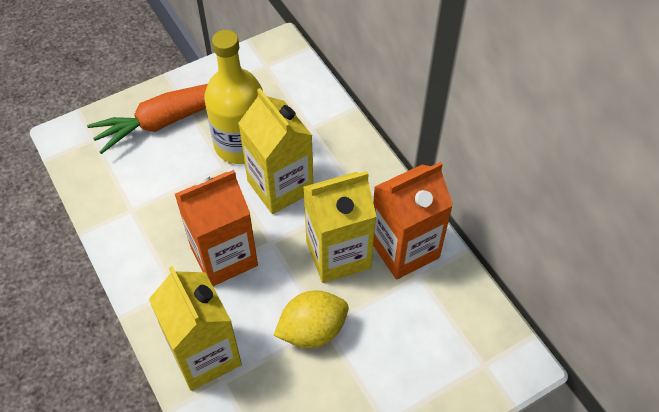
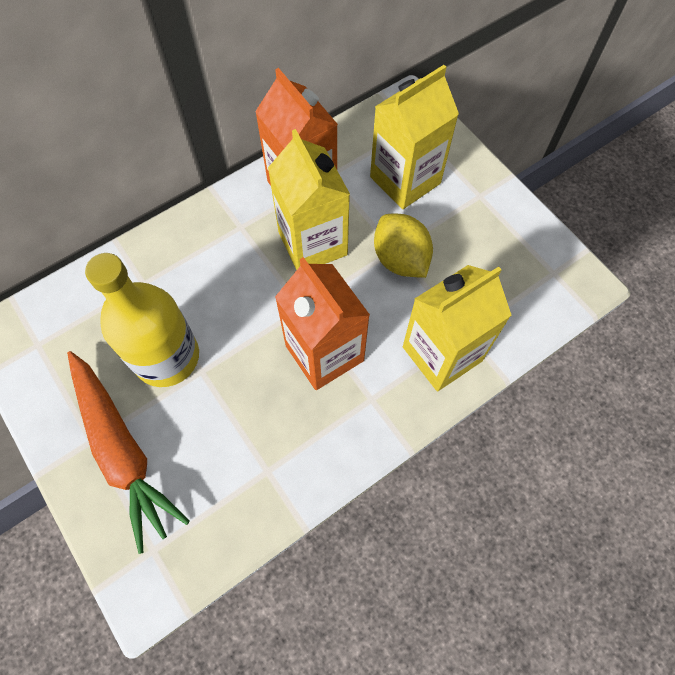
camera: 95 degrees left, 10 degrees up
yellow carton [238,88,313,214] -> yellow carton moved to [370,65,459,209]

